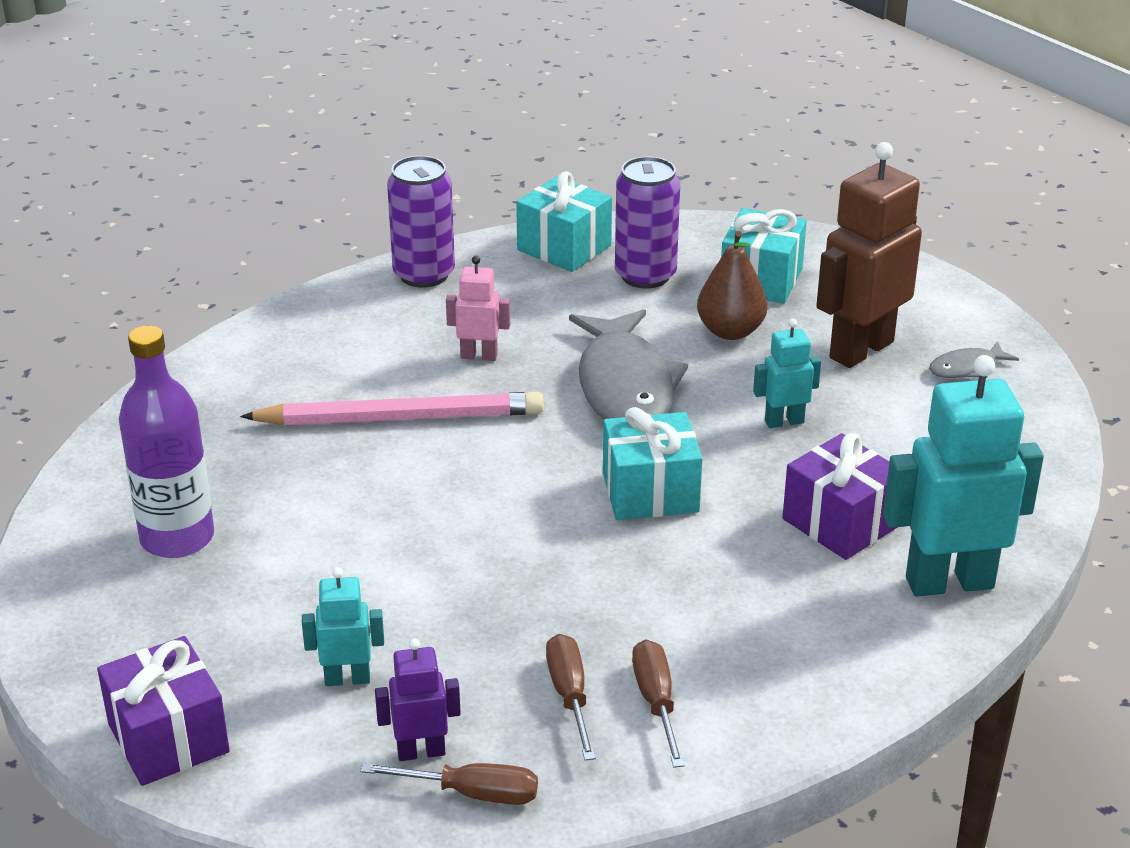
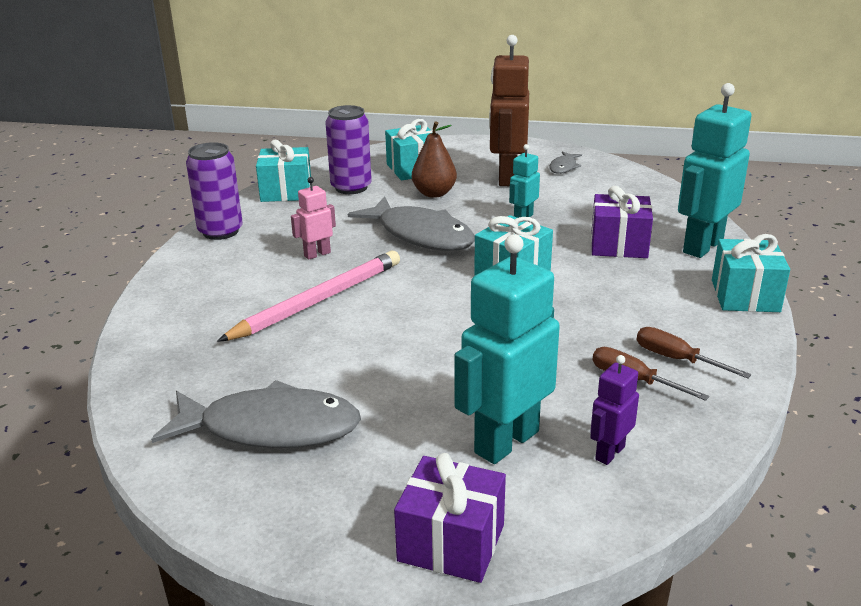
camera: 40 degrees left, 5 degrees down
purple bottle [119,325,214,558] -> grey fish [151,380,361,448]
turquoise robot [302,567,384,686] -> turquoise robot [454,234,560,464], size x1.99
brown screwdriver [360,763,538,805] -> none
none -> turquoise gift [712,234,790,312]

